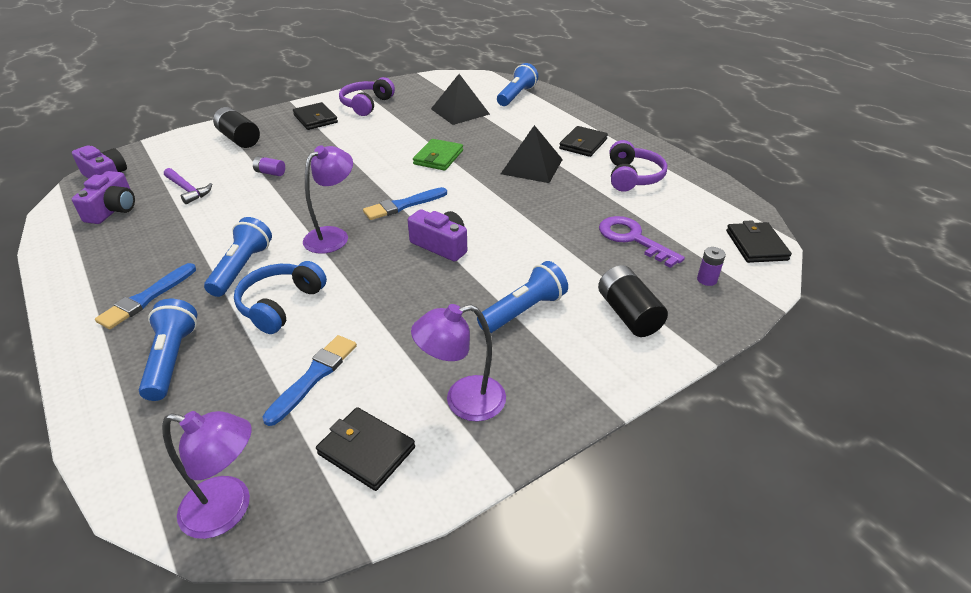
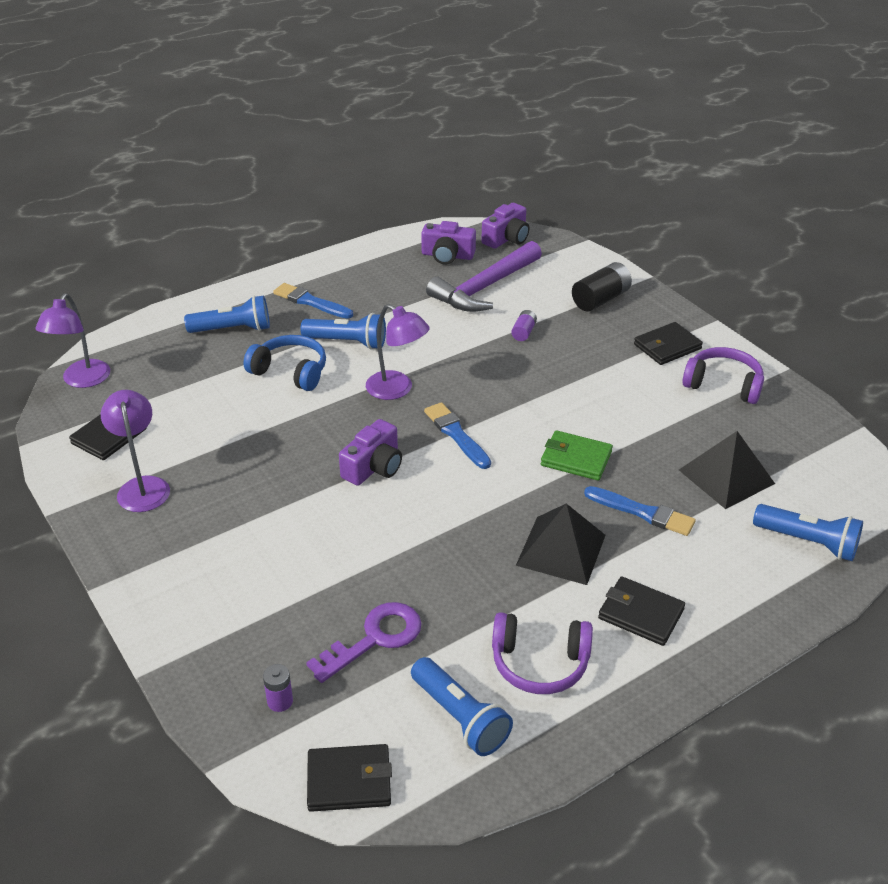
camera: 90 degrees right, 0 degrees up
purple hammer [164,168,212,204] -> purple hammer [426,241,542,312], size x1.94
blue brush [263,335,357,426] -> blue brush moved to [584,486,696,536]
blue flashlight [477,261,568,333] -> blue flashlight moved to [411,657,513,756]
black battery [598,265,668,337] -> none

